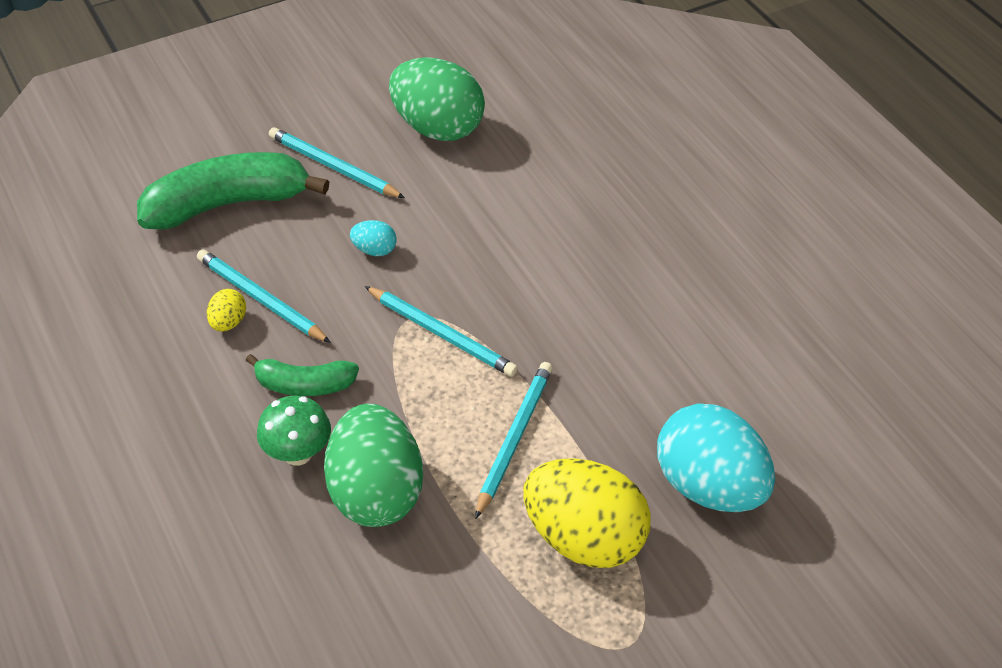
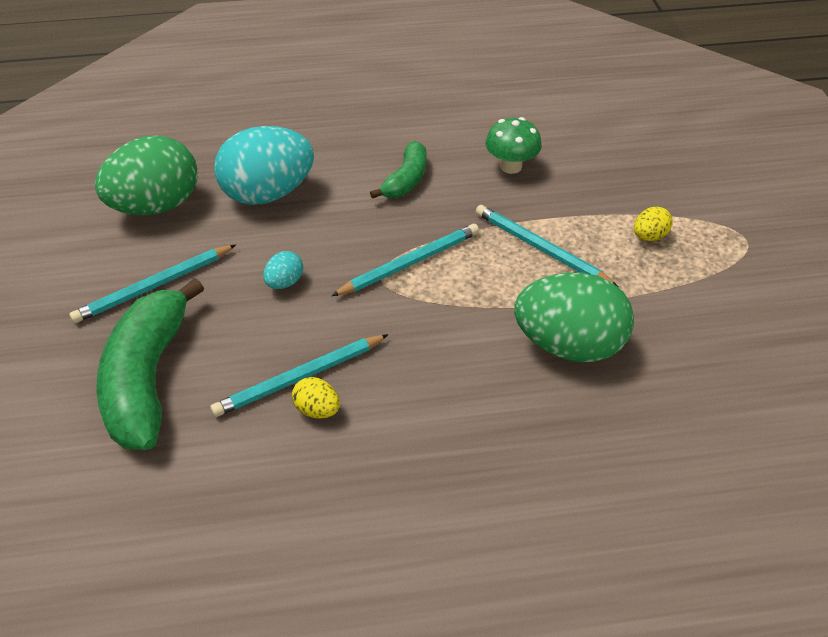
camera: 70 degrees left, 0 degrees up
green banana [245,354,359,396] -> green banana moved to [370,141,427,199]
green mushroom [257,396,331,466] -> green mushroom moved to [485,117,542,174]
yellow egg [523,458,651,568] -> yellow egg [634,206,673,241], size x0.43
turquoise egg [657,403,775,512] -> turquoise egg moved to [214,126,314,205]

